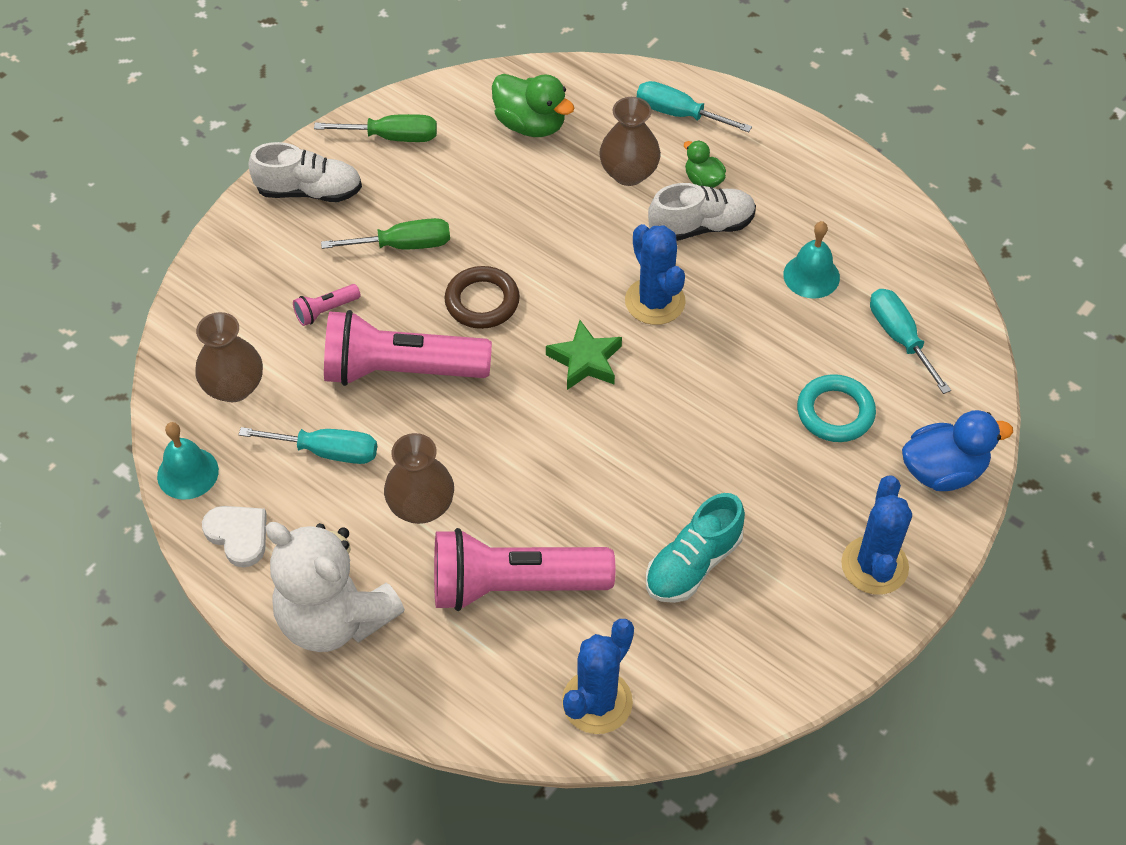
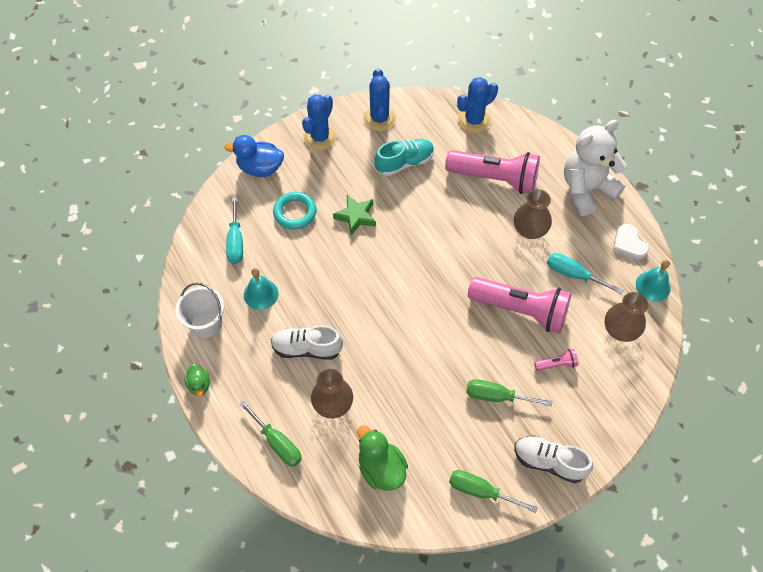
camera: 160 degrees left, 5 degrees up
white teddy bear [266,522,405,652] -> white teddy bear turned 90 degrees counterclockwise [564,120,627,216]
brown ring [444,266,520,329] -> none
green star [546,320,622,390] -> green star moved to [333,195,376,235]
blue cactus [625,224,686,325] -> blue cactus moved to [363,68,396,131]
turquoise screwdriver [637,81,752,132] -> green screwdriver [239,400,302,467]
green duck [684,140,726,188] -> green duck moved to [184,364,210,396]
none -> white bucket [176,283,224,338]

